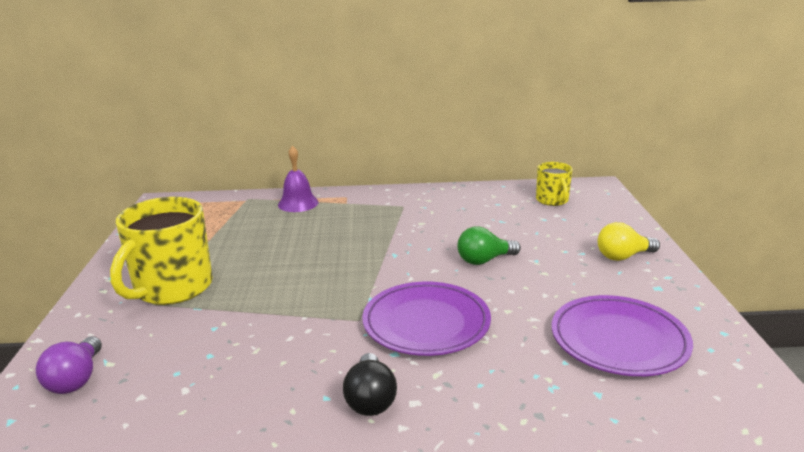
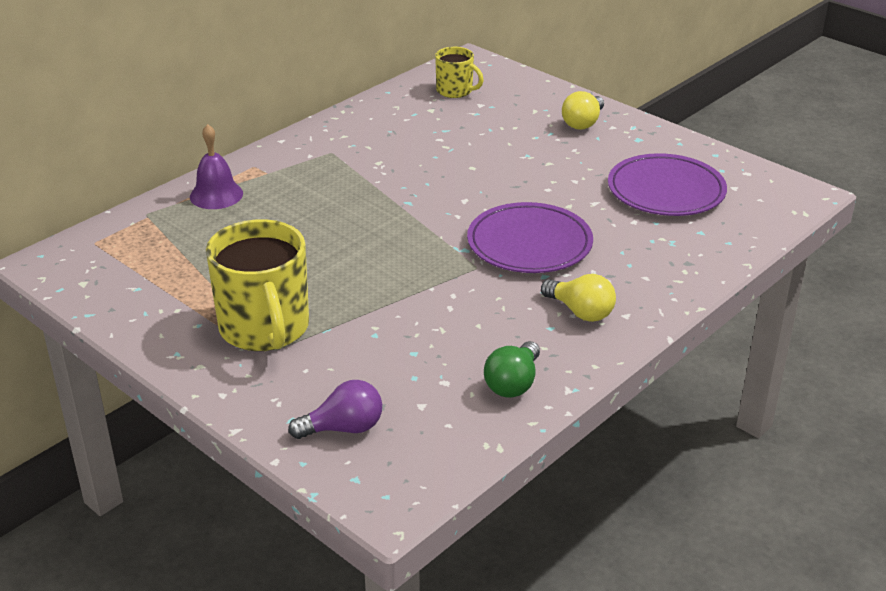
camera: 45 degrees left, 10 degrees up
purple light bulb [36,336,102,394] -> purple light bulb turned 60 degrees counterclockwise [288,380,382,439]
black light bulb [343,353,397,416] -> yellow light bulb [541,274,616,322]
green light bulb [457,226,521,265] -> green light bulb moved to [484,341,540,398]

